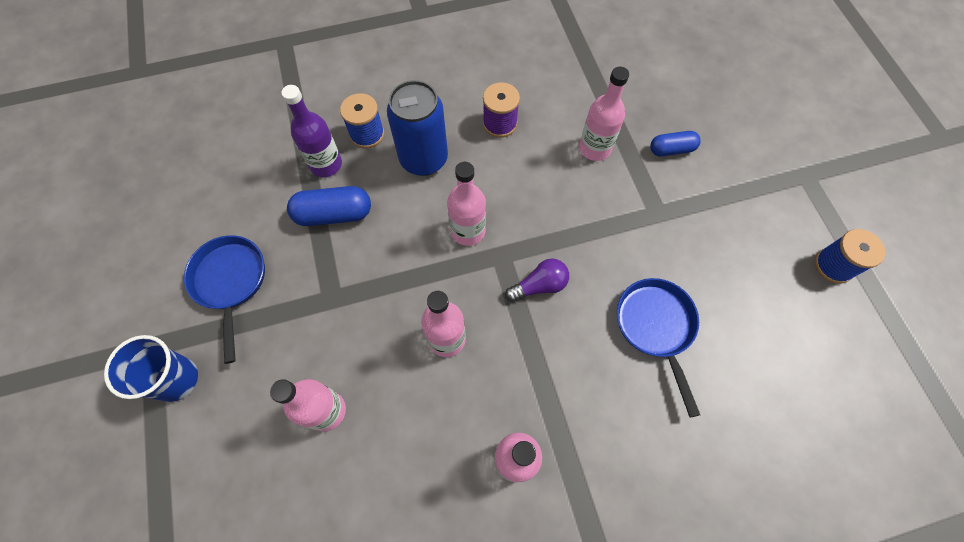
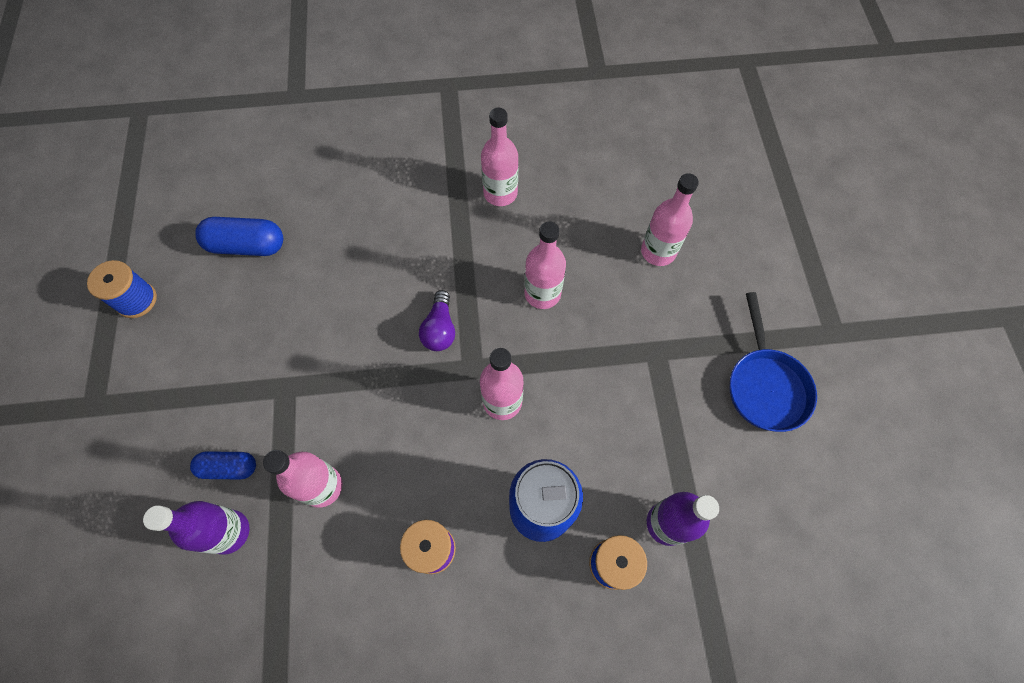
camera: 170 degrees left, 0 degrees up
blue cup [104,335,198,402] -> none
blue capsule [287,186,371,226] -> blue capsule moved to [195,217,283,256]
purple light bulb [505,258,569,302] -> purple light bulb turned 75 degrees counterclockwise [419,290,455,351]
blue pan [617,278,700,418] -> none
none -> purple bottle [143,501,250,554]

